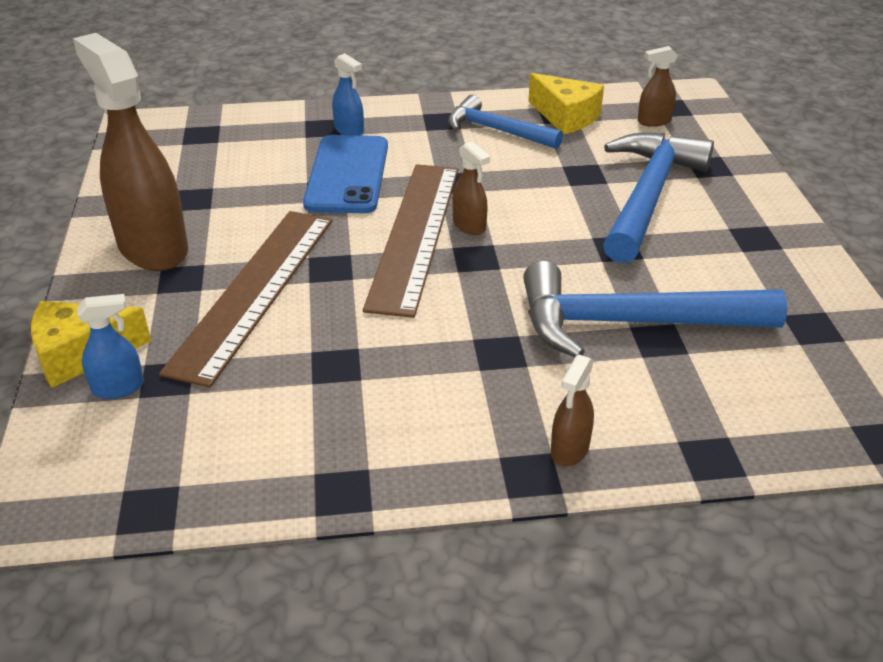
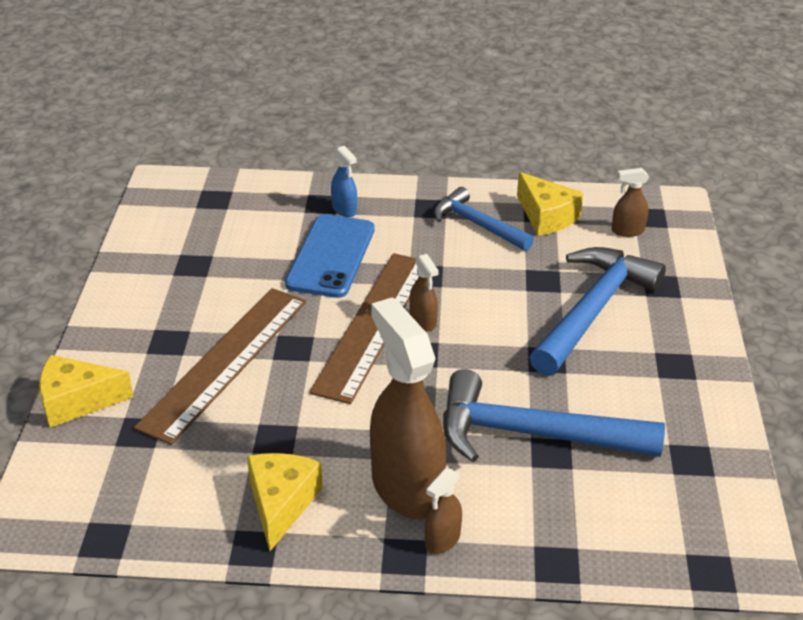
camera: 10 degrees right, 0 degrees up
brown spray bottle [73,33,188,271] -> brown spray bottle moved to [370,297,446,520]
blue spray bottle [77,294,144,399] -> none
none -> yellow cheese [247,453,323,551]

